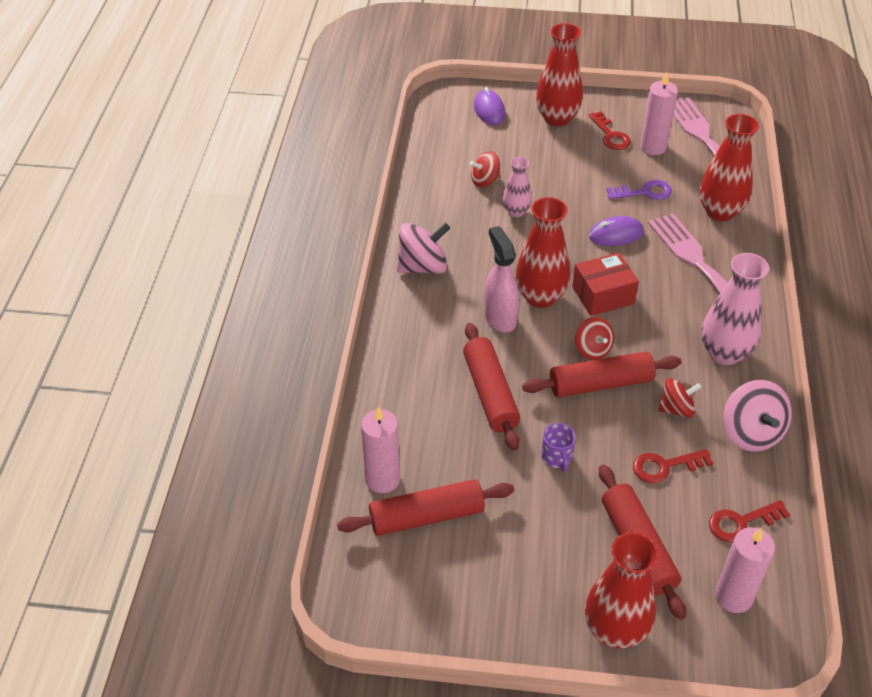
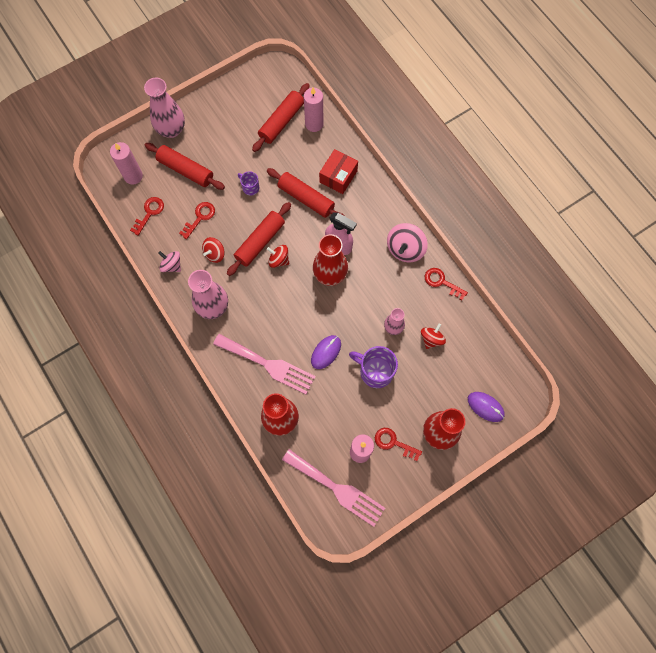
camera: 140 degrees right, 25 degrees up
red box [572,253,639,316] -> red box moved to [319,149,358,194]
red vase [585,532,659,649] -> pink vase [144,78,185,138]
purple key [607,180,672,200] -> none
pink spinning top [723,380,792,452] -> pink spinning top [158,251,181,272], size x0.64
none -> purple mug [349,346,398,388]
none -> red key [425,268,468,300]

